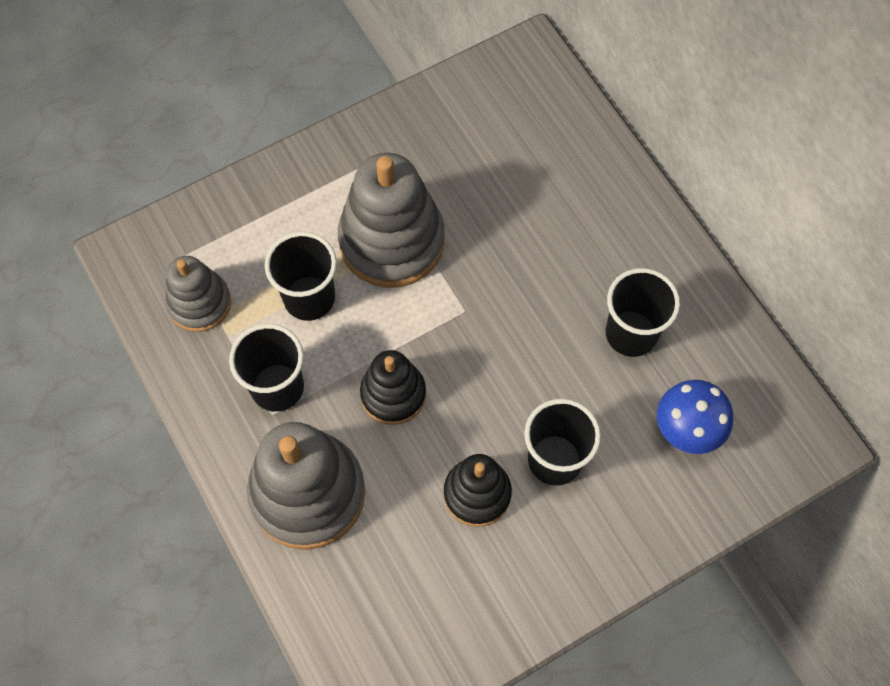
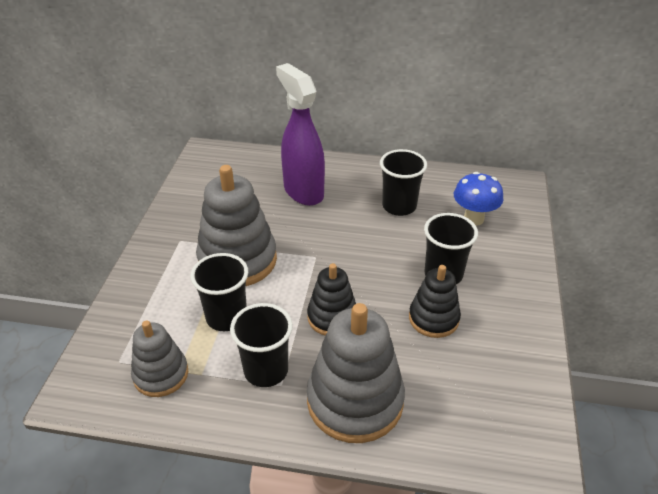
camera: 50 degrees left, 25 degrees down
none -> purple spray bottle [276,63,325,206]

